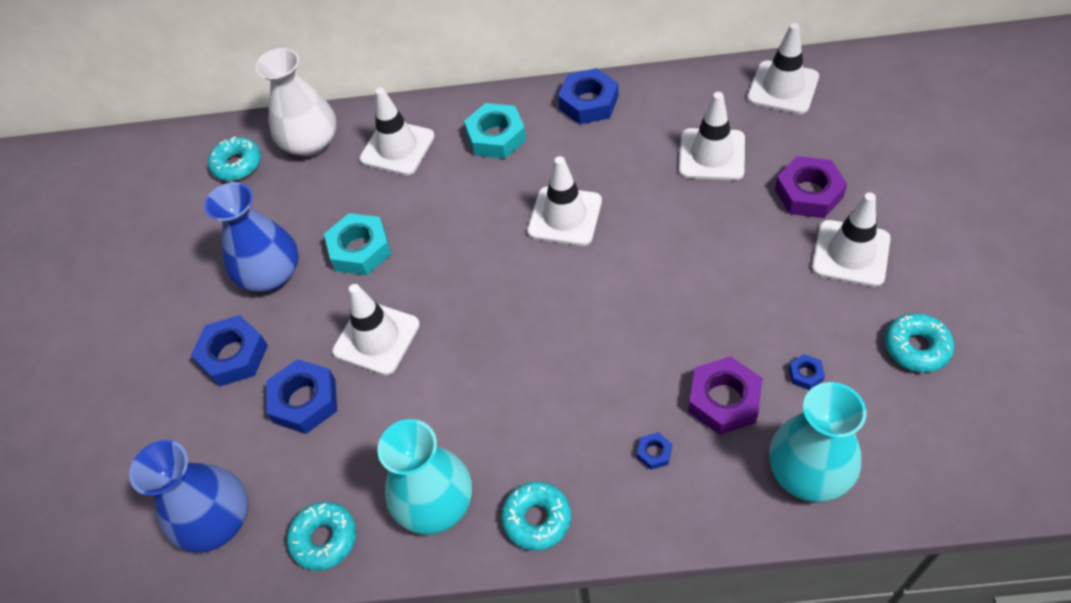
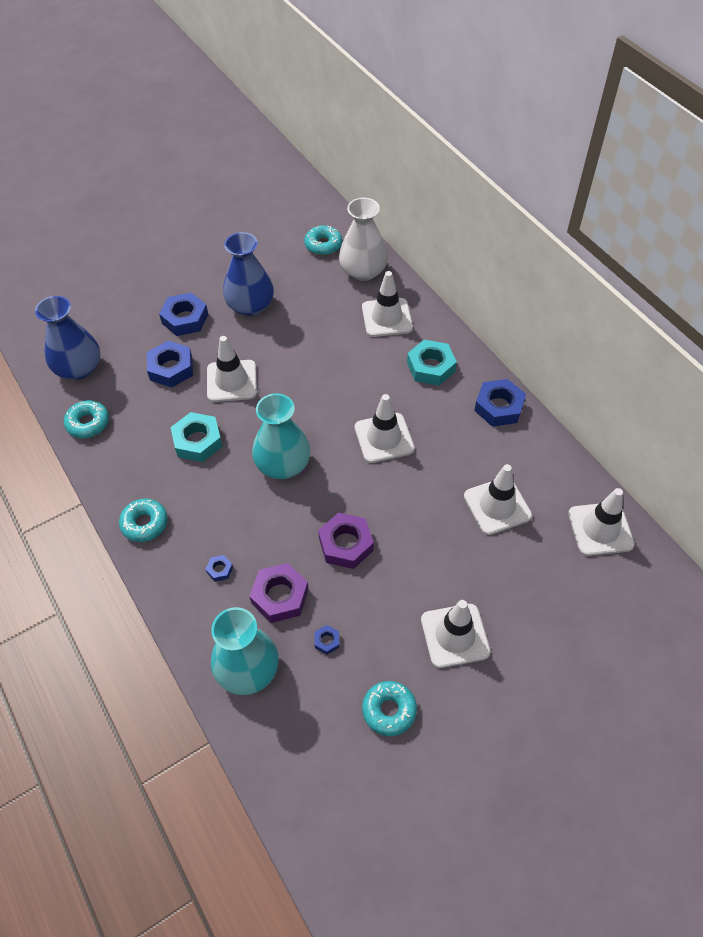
camera: 55 degrees right, 0 degrees up
turquoise nut [324,213,391,275] -> turquoise nut moved to [171,412,223,462]
turquoise vase [377,419,472,535] -> turquoise vase moved to [252,393,310,479]
purple nut [775,156,847,218] -> purple nut moved to [318,513,374,569]

